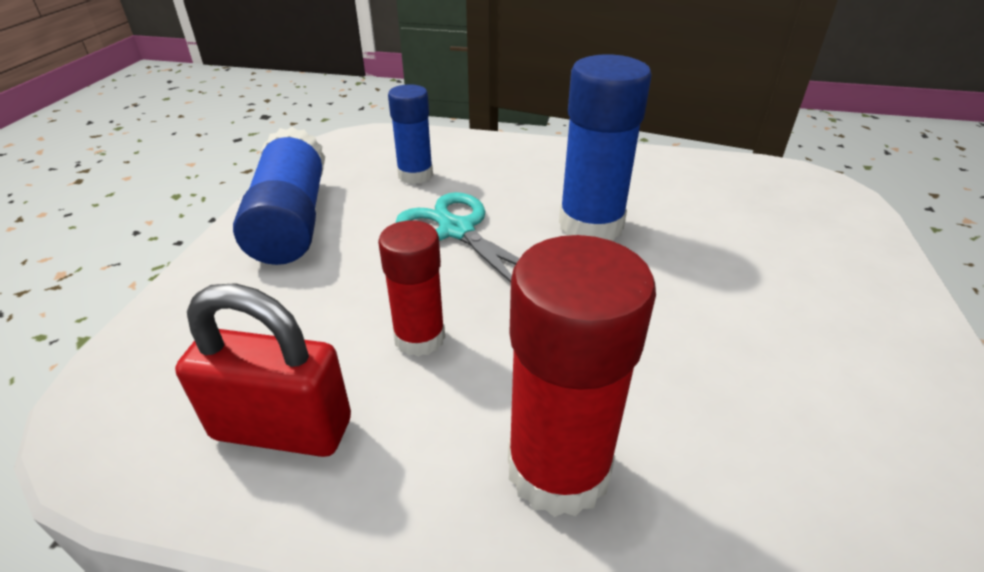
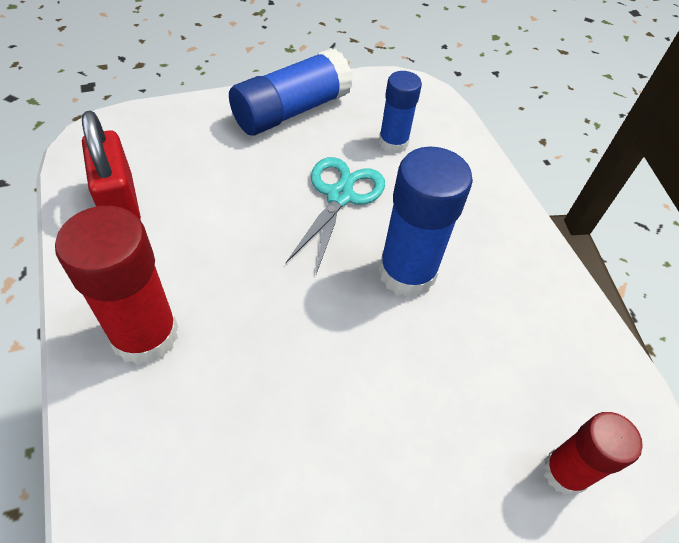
camera: 55 degrees right, 15 degrees up
red glue stick [378,220,445,357] -> red glue stick moved to [543,412,643,496]

